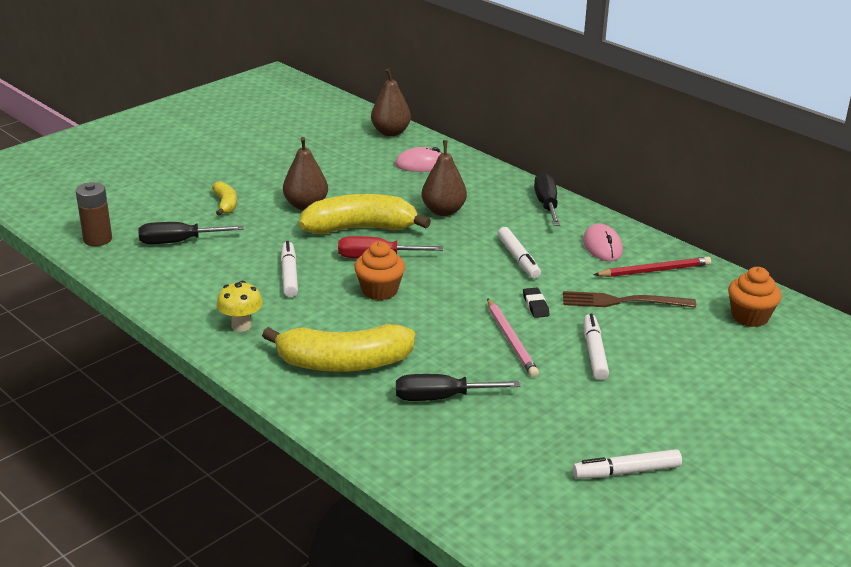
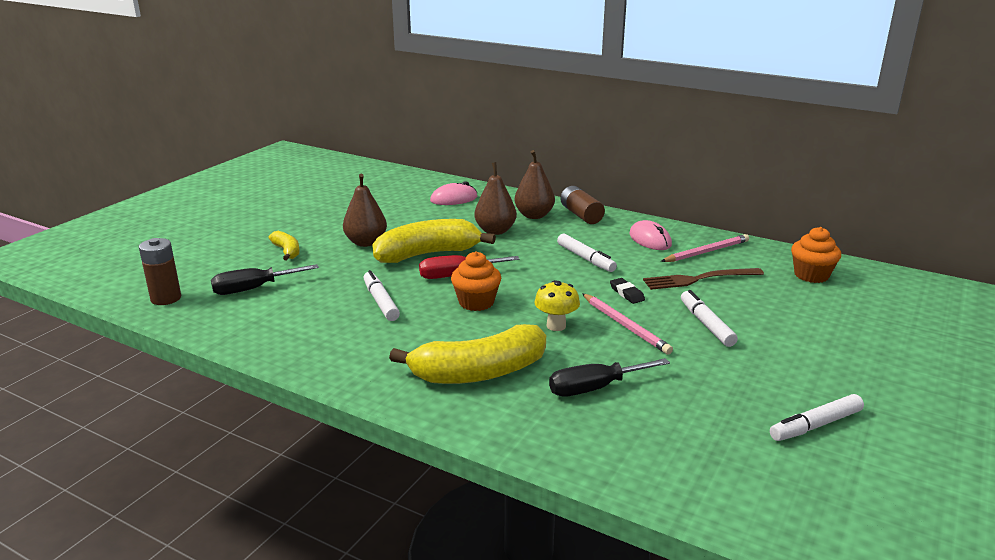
camera: 15 degrees left, 5 degrees down
yellow mushroom [217,281,263,332] -> yellow mushroom moved to [534,280,580,331]
brown pear [371,68,411,136] -> brown pear moved to [514,150,555,219]
black screwdriver [534,173,560,226] -> brown battery [560,186,605,224]
red pencil [593,257,711,277] -> pink pencil [661,234,749,262]

